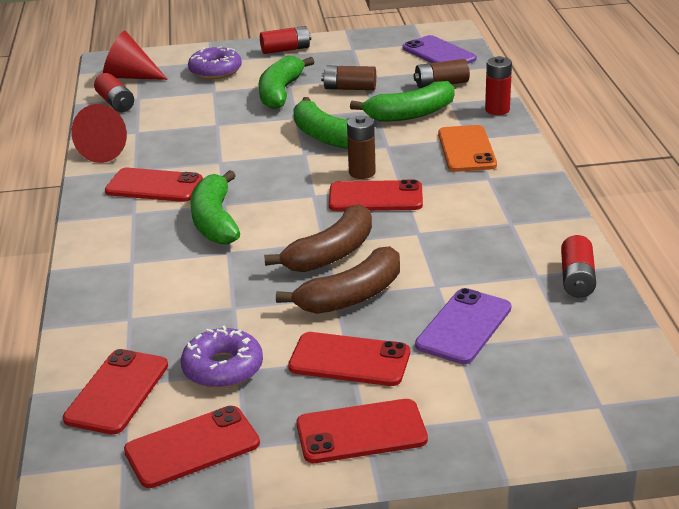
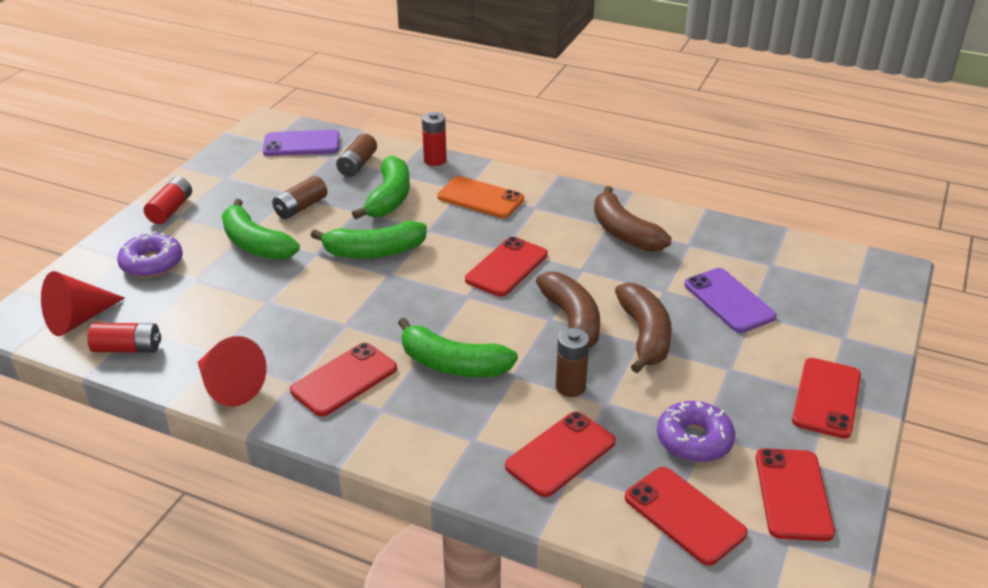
camera: 60 degrees left, 5 degrees up
red phone [288,332,410,386] -> red phone moved to [505,412,616,497]
brown battery [347,116,376,179] -> brown battery moved to [556,328,589,397]
red battery [561,235,596,297] -> none
none -> brown banana [594,186,672,252]

